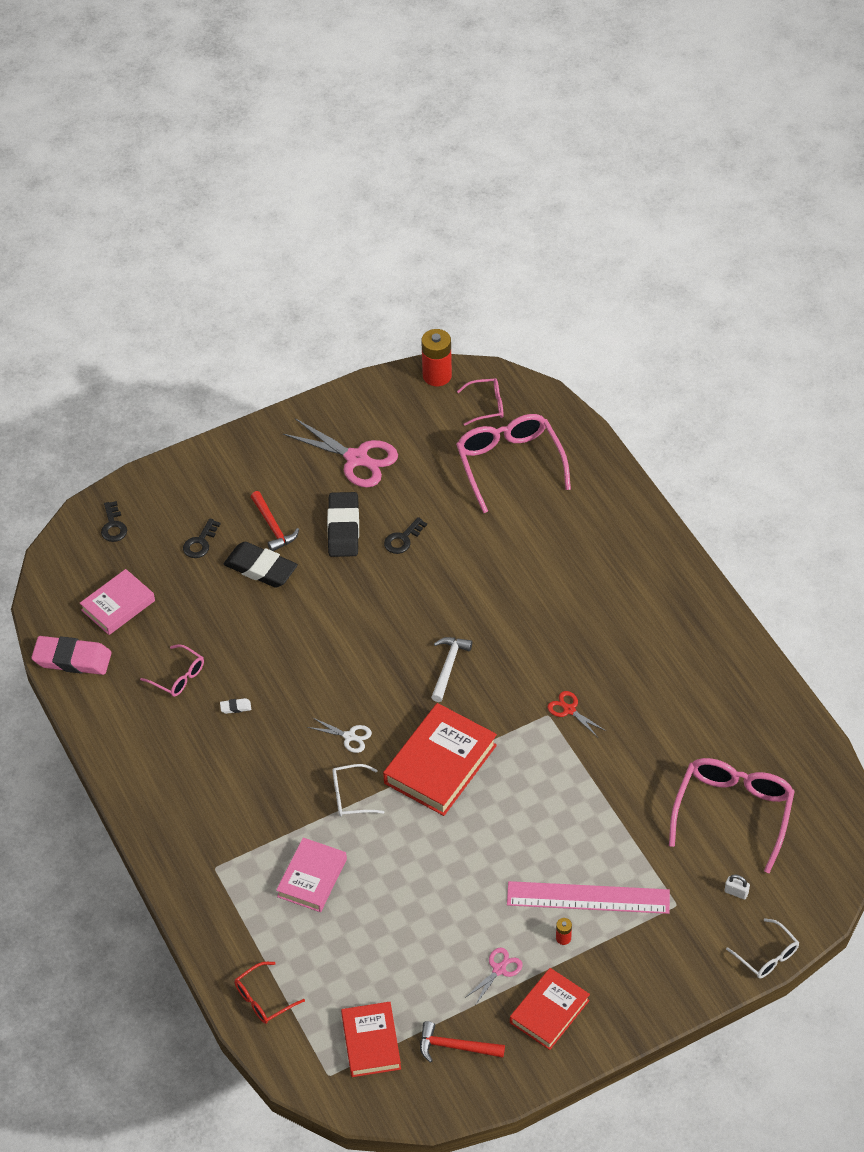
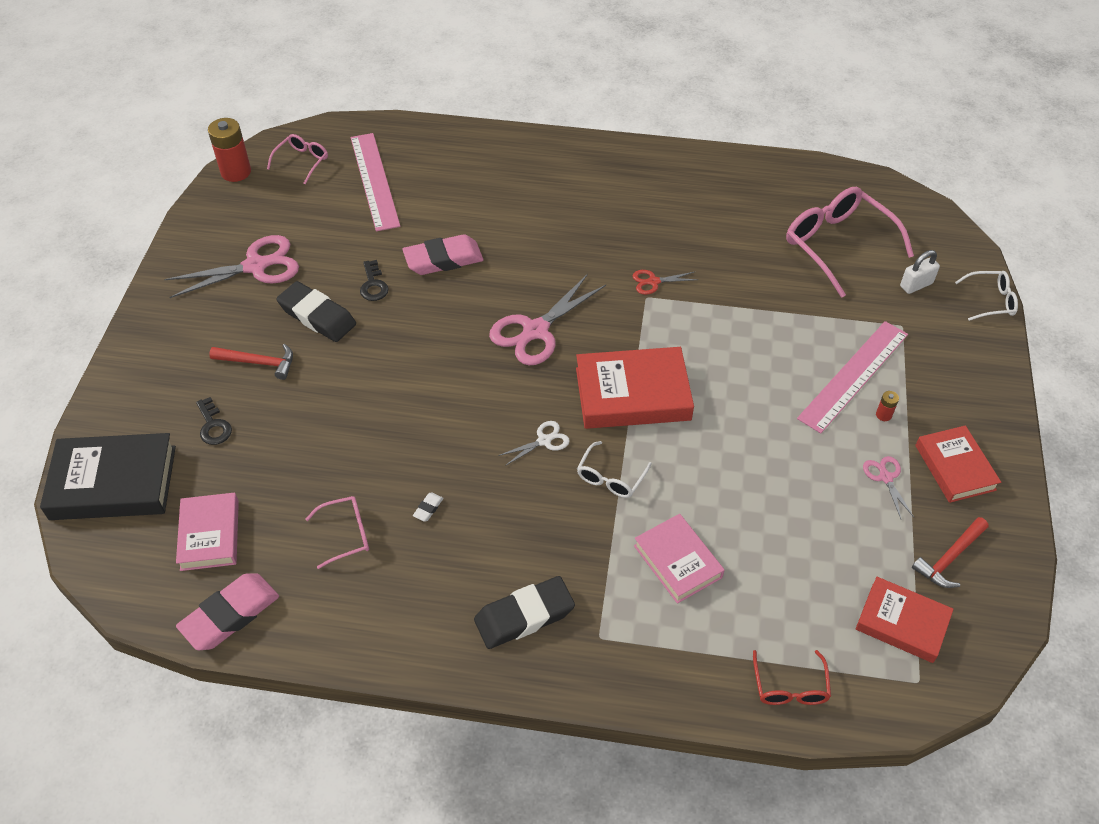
camera: 55 degrees left, 0 degrees up
black key [101,501,127,542] -> black book [40,433,176,520]
black eraser [224,542,298,588] -> black eraser moved to [474,576,575,649]
red book [383,703,497,816] -> red book turned 75 degrees counterclockwise [576,347,694,429]
white hammer [431,637,472,702] -> pink scissors [489,274,606,365]
pink glasses [456,414,571,513] -> pink ruler [351,133,400,231]
white padlock [724,874,750,900] -> white padlock [900,250,940,294], size x1.50
none -> pink eraser [403,234,483,275]

